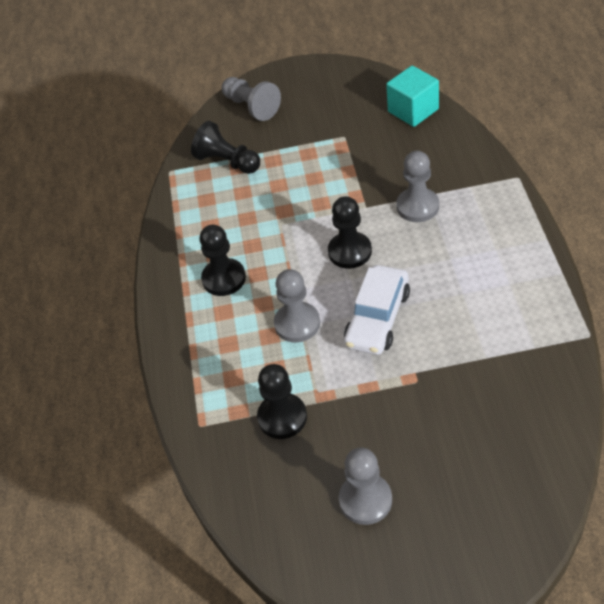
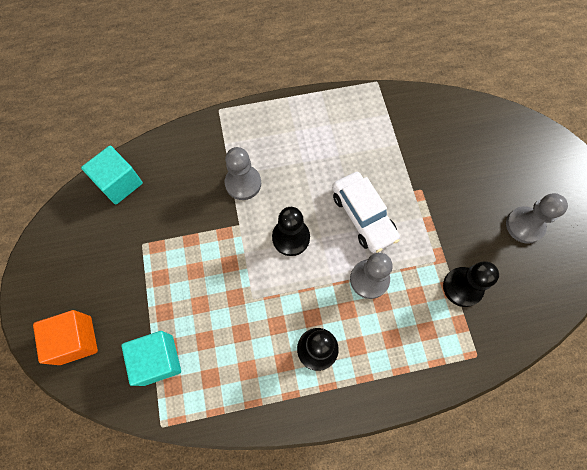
camera: 100 degrees left, 20 degrees up
black pawn [191,121,260,174] -> turquoise cube [122,331,181,386]
grey pawn [222,77,281,121] -> orange cube [33,310,98,365]
white car [344,265,410,355] -> white car turned 45 degrees clockwise [332,172,400,253]

